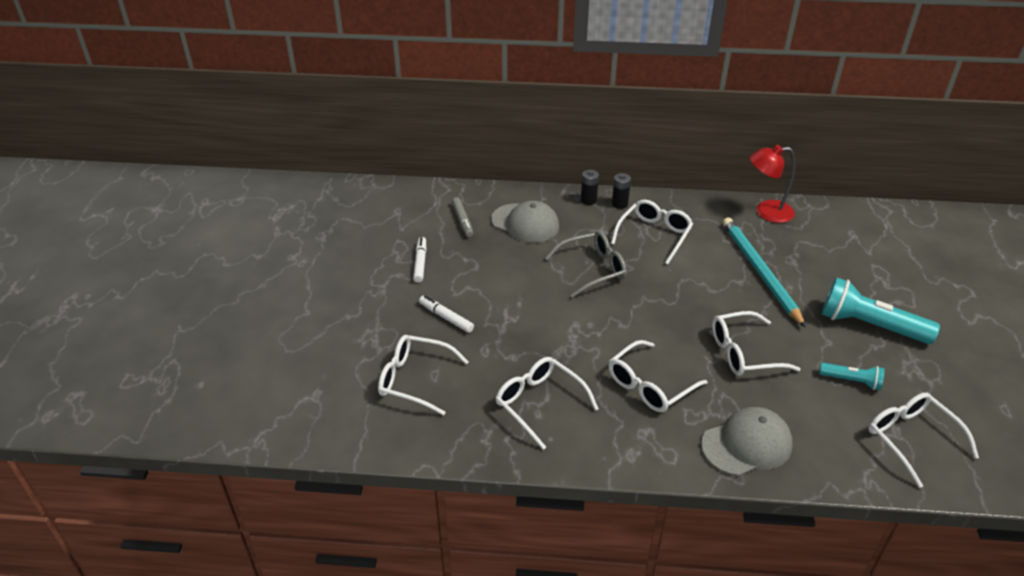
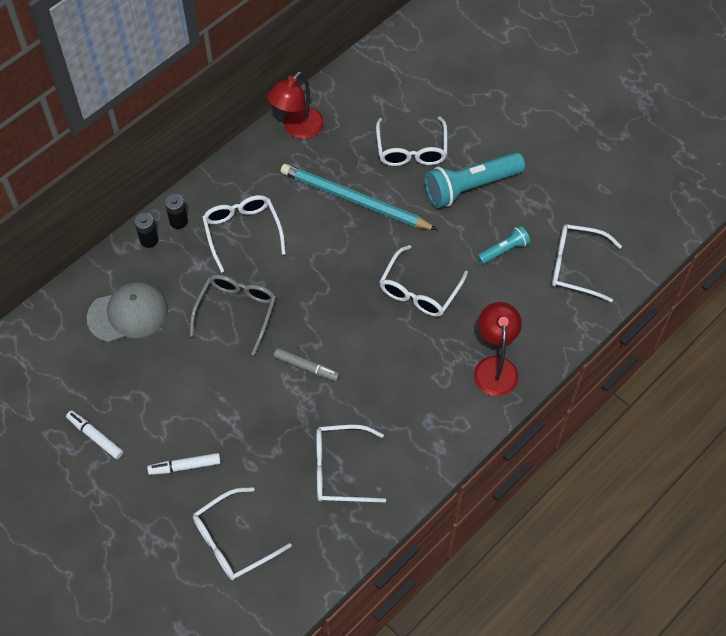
camera: 50 degrees left, 20 degrees up
grey marker [452,197,474,237] -> grey marker moved to [274,348,340,381]
white glasses [609,340,708,412] -> white glasses moved to [376,116,448,166]
grey cap [701,407,793,476] -> red lamp [474,302,522,396]

